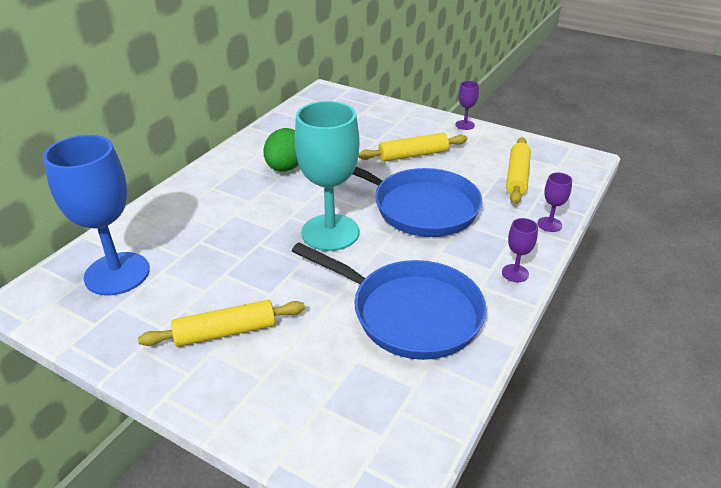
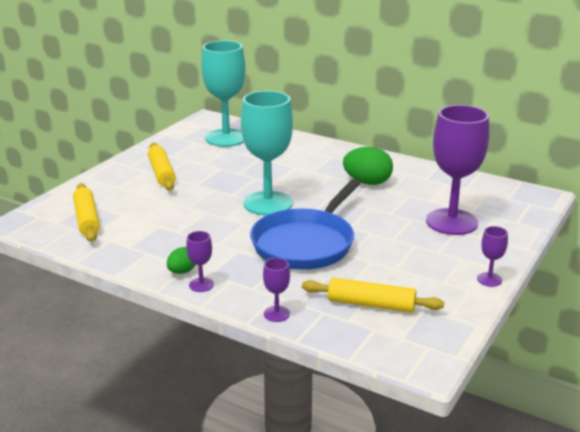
camera: 90 degrees right, 10 degrees down
blue goblet [43,135,150,295] -> turquoise goblet [201,41,246,147]
blue pan [292,243,487,360] -> none
yellow rolling pin [358,133,467,162] -> yellow rolling pin moved to [73,183,100,242]
none -> green egg [167,247,196,274]
none -> purple goblet [426,105,489,235]

